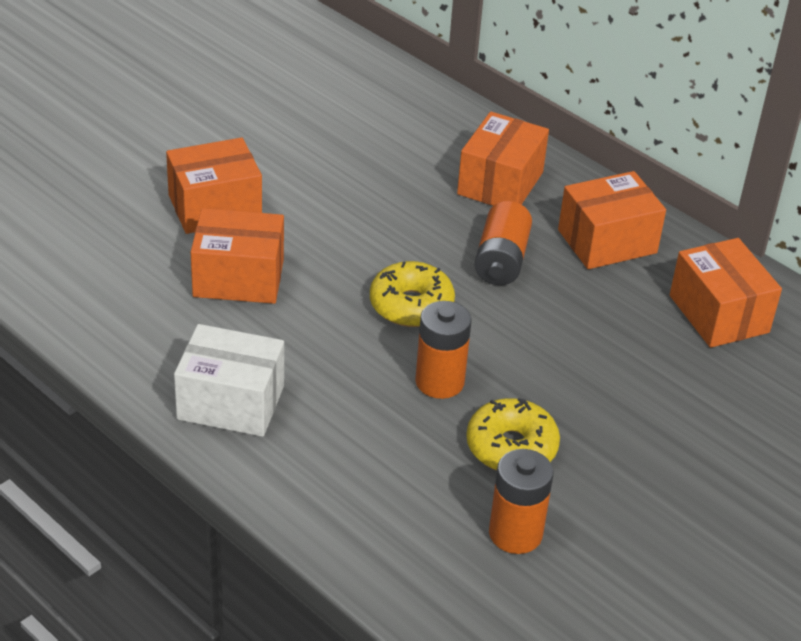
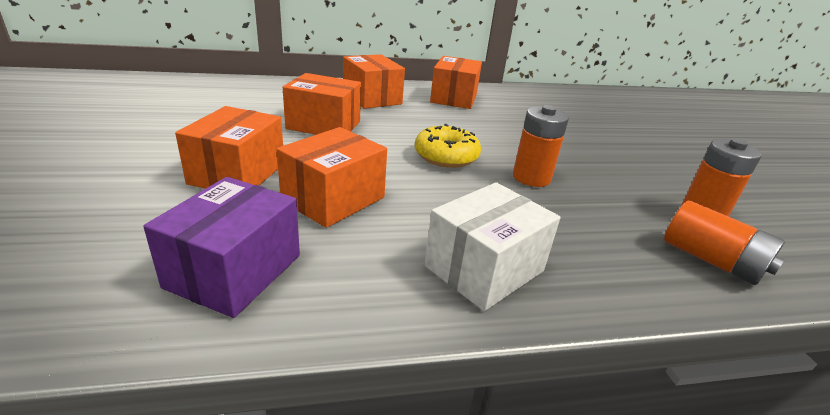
camera: 55 degrees left, 10 degrees down
yellow donut [466,398,560,471] -> none
orange battery [474,201,532,285] -> orange battery moved to [664,200,785,285]
orange box [670,238,782,348] -> orange box moved to [283,73,361,135]
none -> purple box [143,177,300,318]

